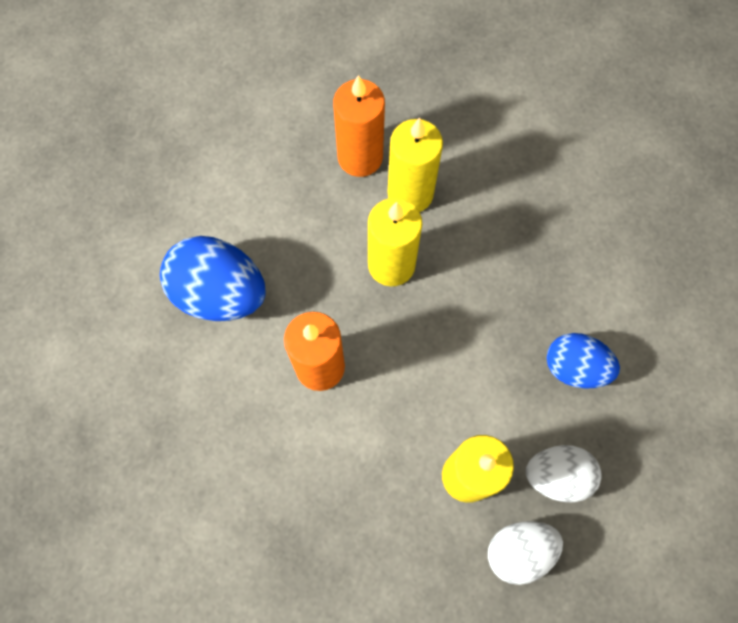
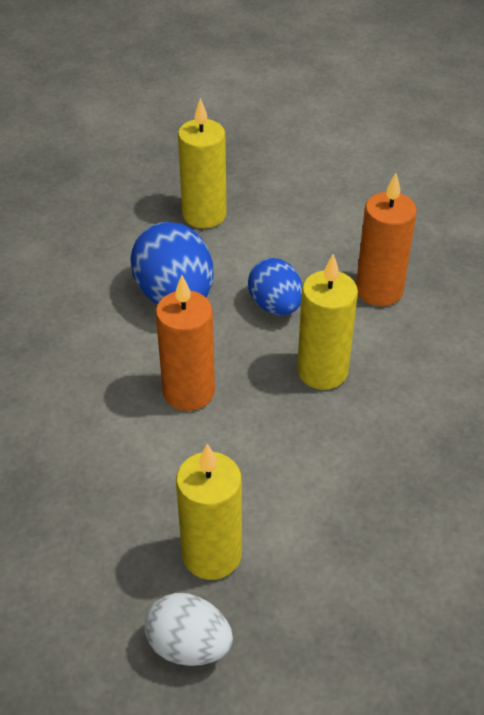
camera: 45 degrees right, 25 degrees down
yellow candle [387,117,443,212] -> yellow candle moved to [178,98,227,228]
white egg [526,445,602,502] -> none
blue egg [547,333,620,389] -> blue egg moved to [248,258,303,315]

